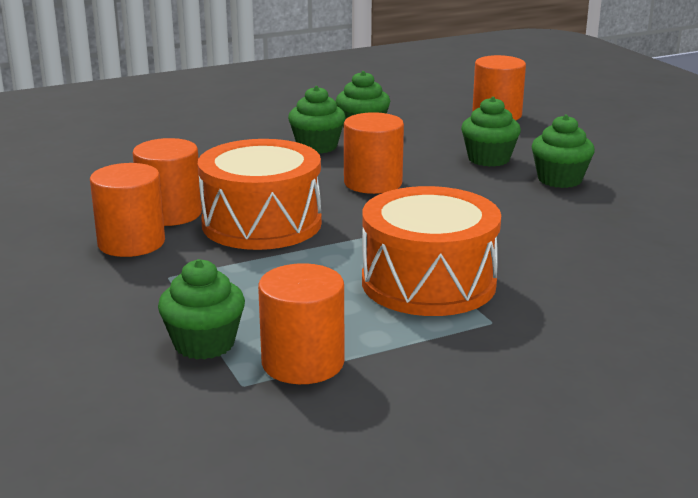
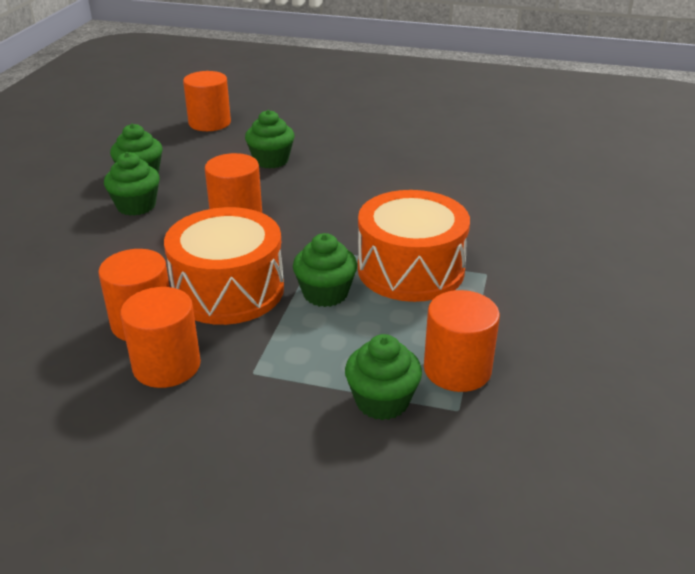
camera: 50 degrees left, 10 degrees up
green cupcake [531,115,595,188] -> green cupcake moved to [293,233,357,307]

